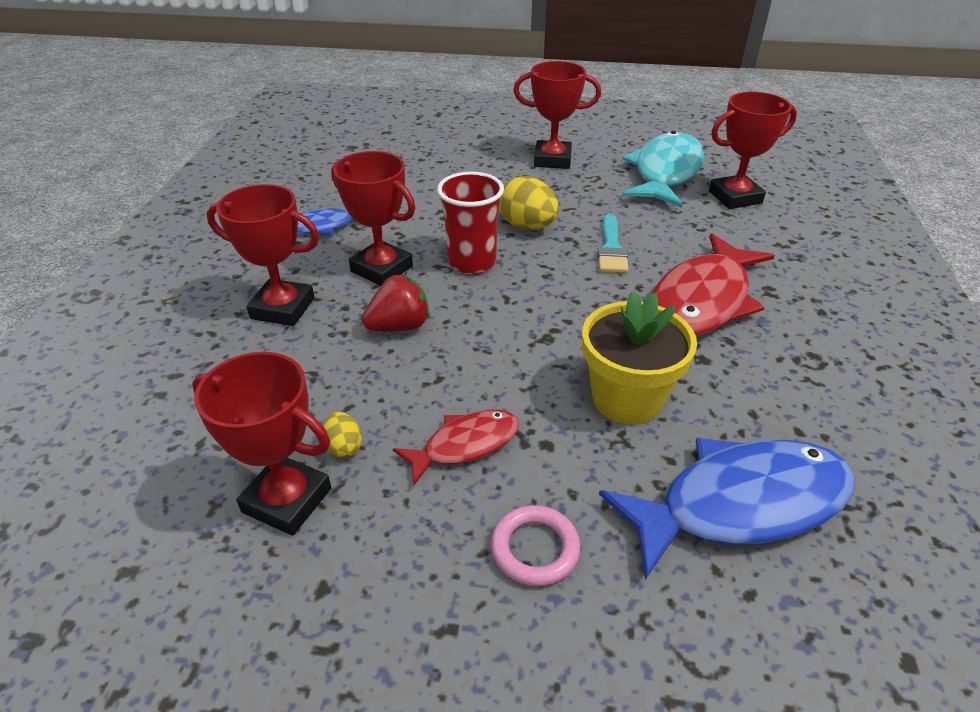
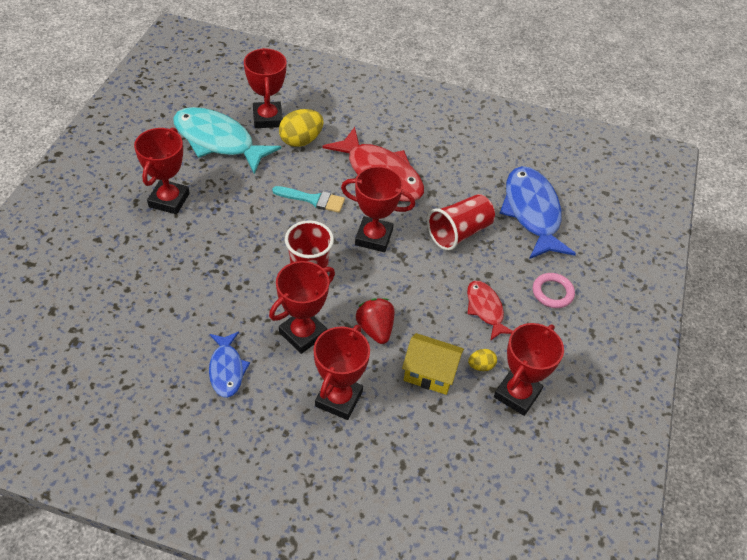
camera: 85 degrees left, 10 degrees up
yellow egg [499,176,559,230] -> yellow egg moved to [279,109,323,147]
yellow flower pot [582,291,697,424] -> red cup [427,194,495,251]
none -> red trophy [341,166,415,252]
none -> yellow house [402,333,464,395]

